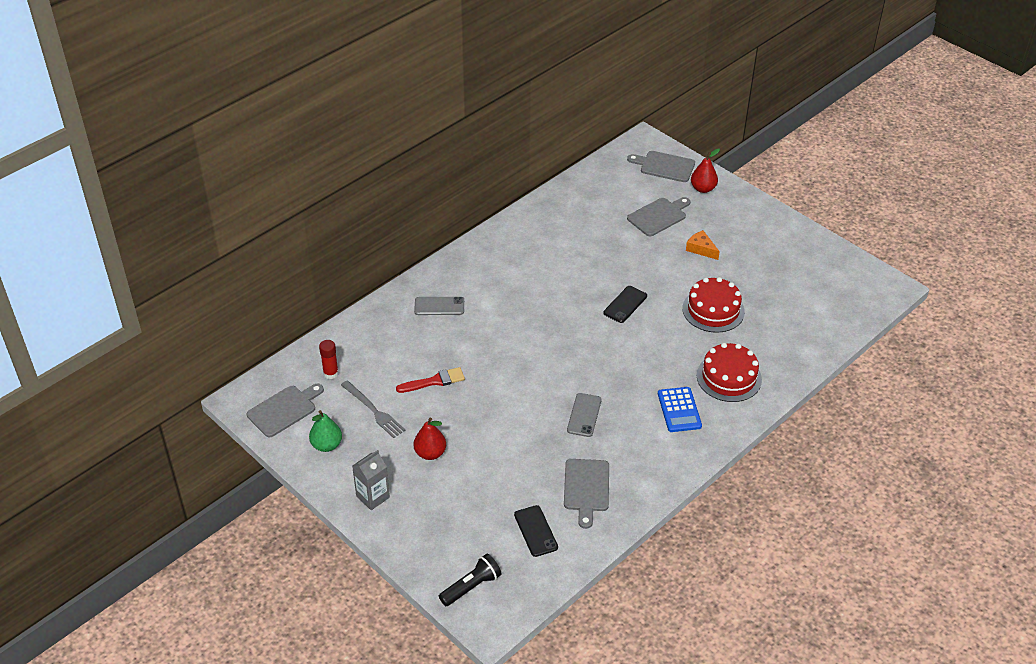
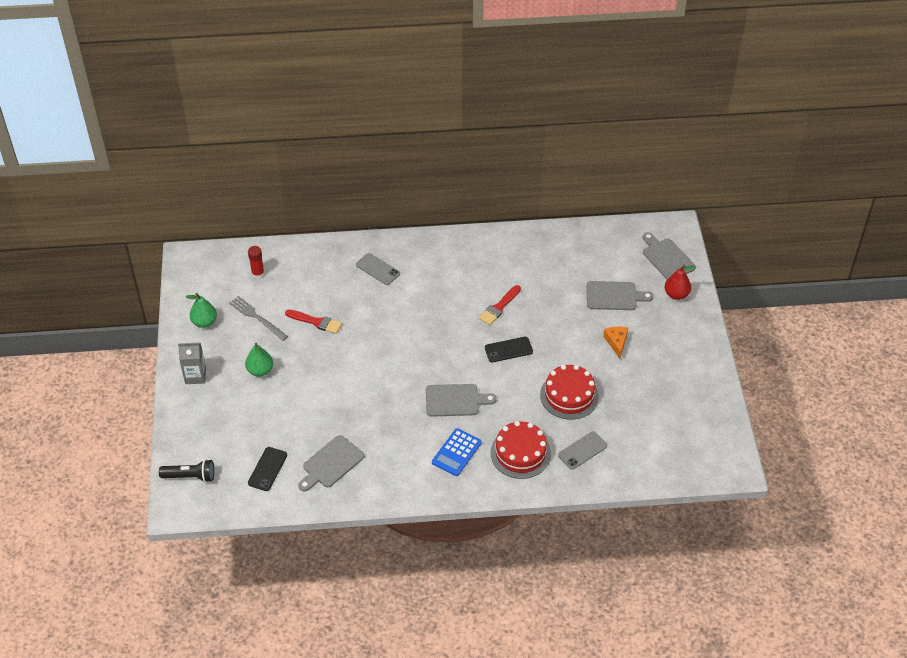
camera: 40 degrees right, 5 degrees up
grey cutting board [247,384,324,437] -> grey cutting board moved to [426,384,497,417]
grey fork [341,380,406,438] -> grey fork turned 135 degrees clockwise [229,296,288,341]
red pear [413,418,446,460] -> green pear [245,343,273,377]
grey phone [567,393,602,437] -> grey phone moved to [558,431,607,470]
none -> red brush [479,285,521,325]

